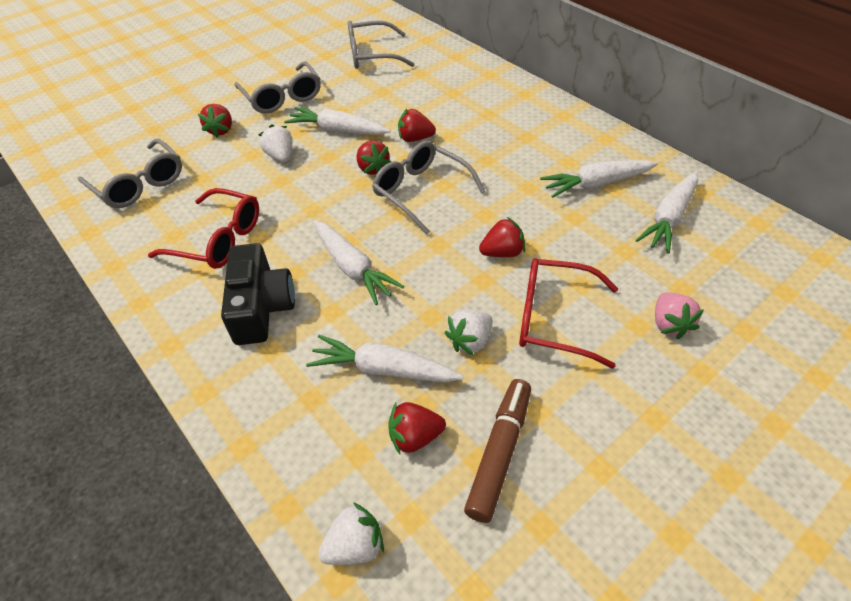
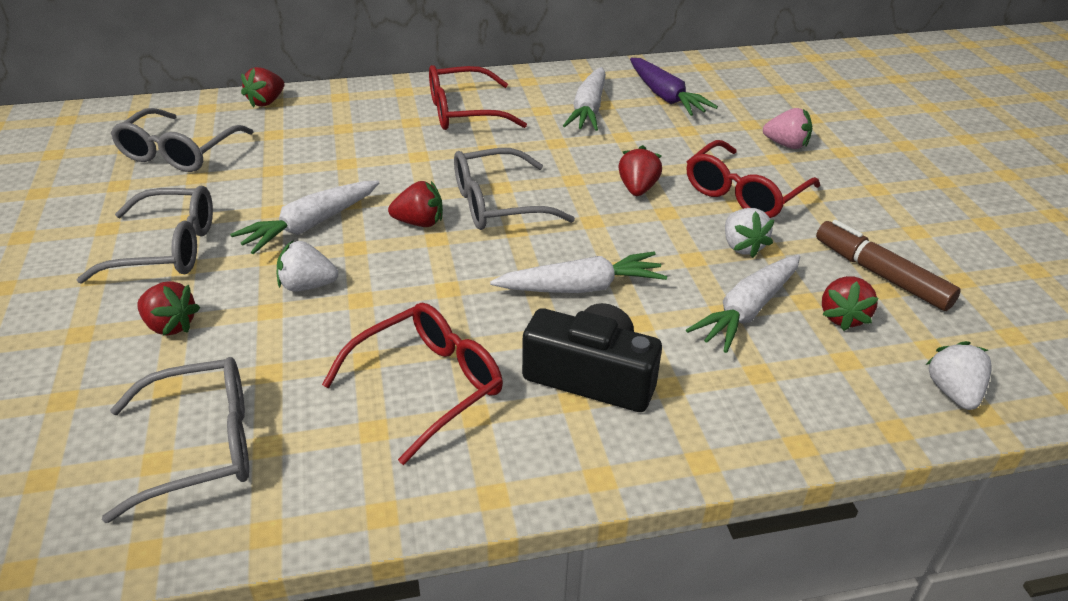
camera: 65 degrees left, 10 degrees down
red strawberry [398,109,436,142] -> red strawberry moved to [241,67,284,108]
white carrot [636,172,698,254] -> purple carrot [630,58,718,116]
none -> red glasses [429,65,527,130]

